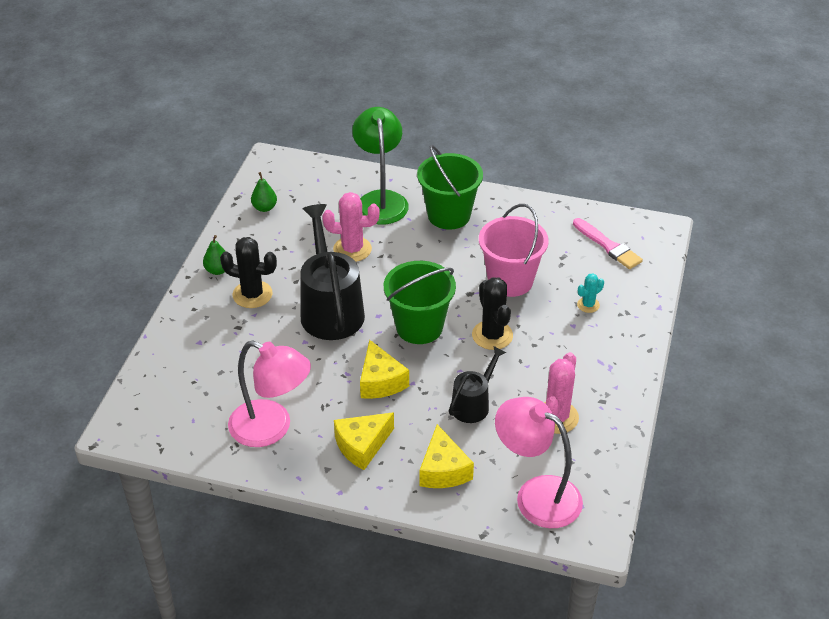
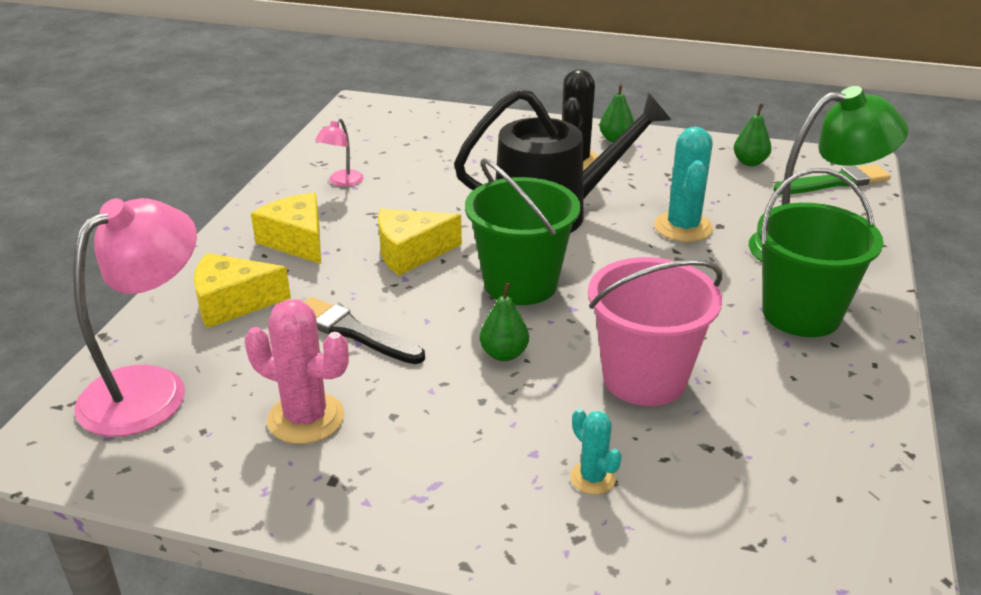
camera: 90 degrees right, 10 degrees down
pink lamp [228,341,311,447] -> pink lamp [315,118,364,187], size x0.45
pink cactus [322,192,380,262] -> turquoise cactus [654,127,713,242]
black watering can [449,346,506,423] -> black brush [303,297,425,364]
black cactus [472,277,513,350] -> green pear [480,282,529,361]
pink brush [573,218,643,269] -> none
none -> green brush [773,164,891,195]

